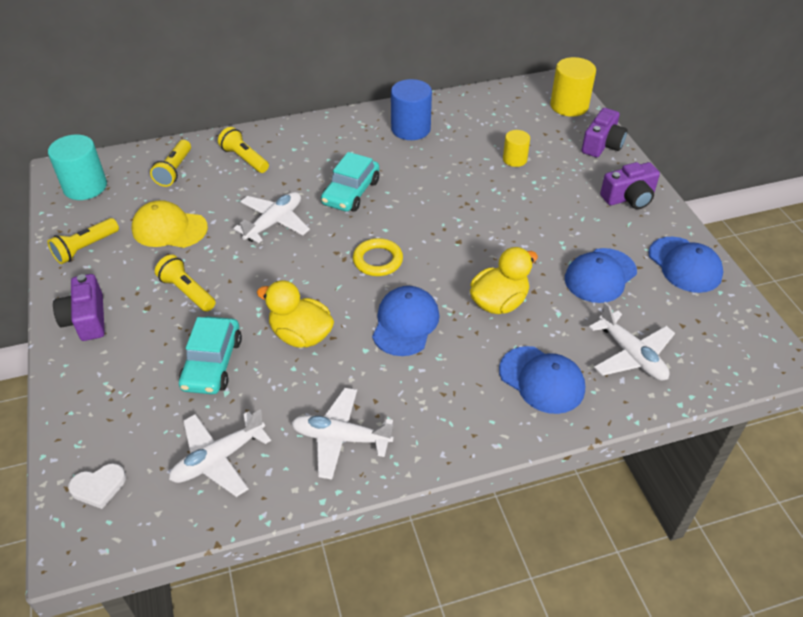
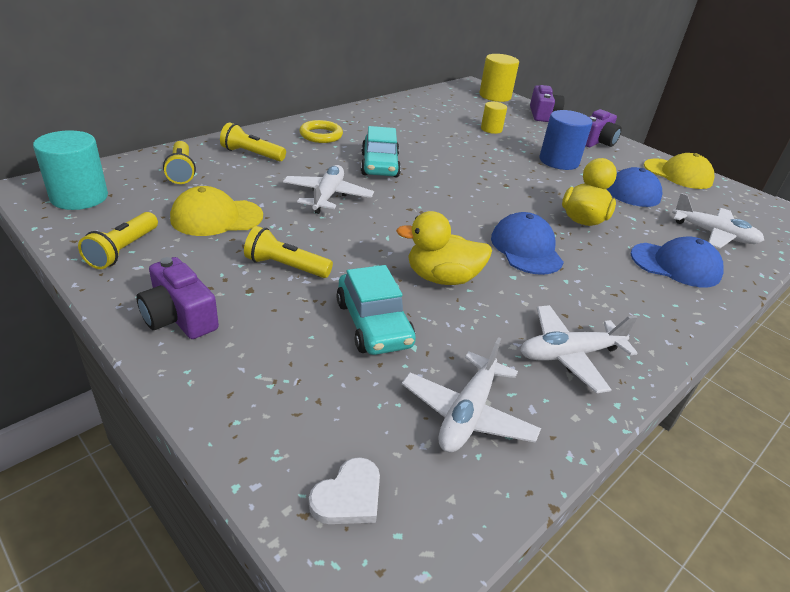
camera: 30 degrees left, 10 degrees down
yellow ring [353,238,403,276] -> yellow ring moved to [299,120,343,143]
blue cylinder [391,79,432,140] -> blue cylinder moved to [539,110,592,170]
blue cap [648,237,723,293] -> yellow cap [644,153,714,189]

